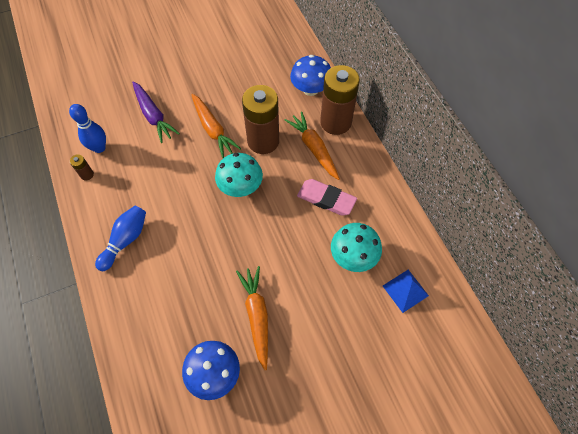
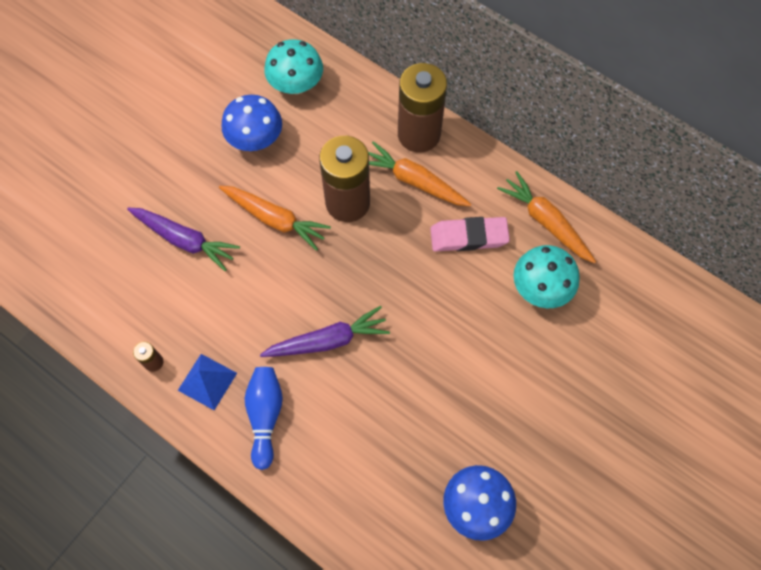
camera: 30 degrees left, 5 degrees up
blue bowling pin [69,104,106,153] -> none
turquoise mushroom [215,153,263,197] -> turquoise mushroom moved to [264,39,323,94]
orange carrot [236,266,268,370] -> orange carrot moved to [497,171,596,264]
blue mushroom [290,55,331,96] -> blue mushroom moved to [221,95,282,151]
blue pyramid [383,270,429,313] -> blue pyramid moved to [178,354,237,410]
none -> purple carrot [260,306,390,357]

